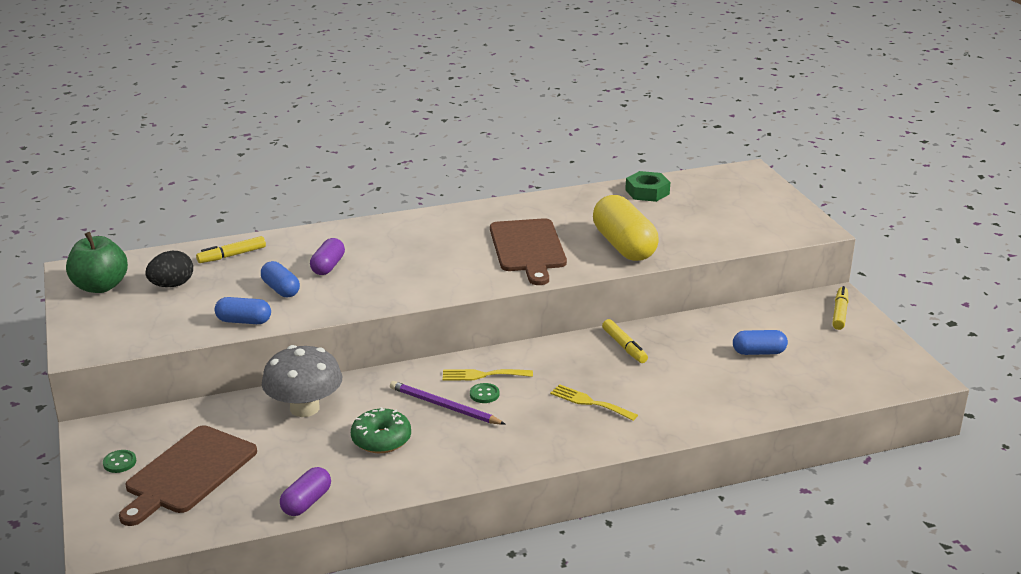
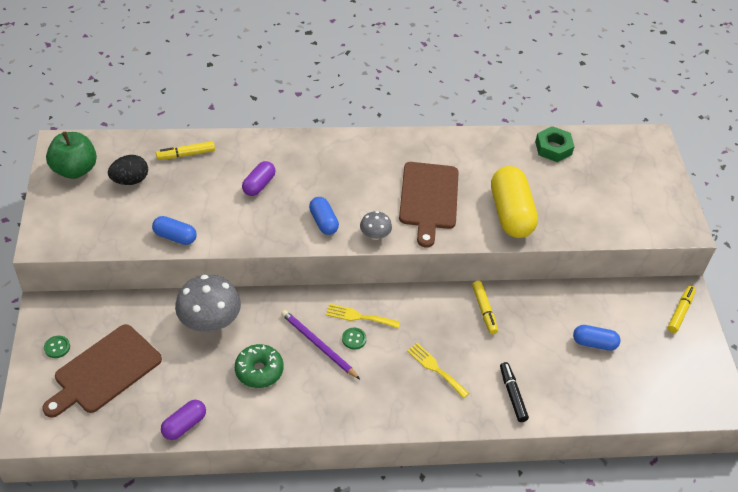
camera: 10 degrees right, 20 degrees up
blue capsule [261,261,300,297] -> blue capsule moved to [309,197,339,235]
none -> grey mushroom [360,211,392,240]
none -> black marker [500,362,529,422]

